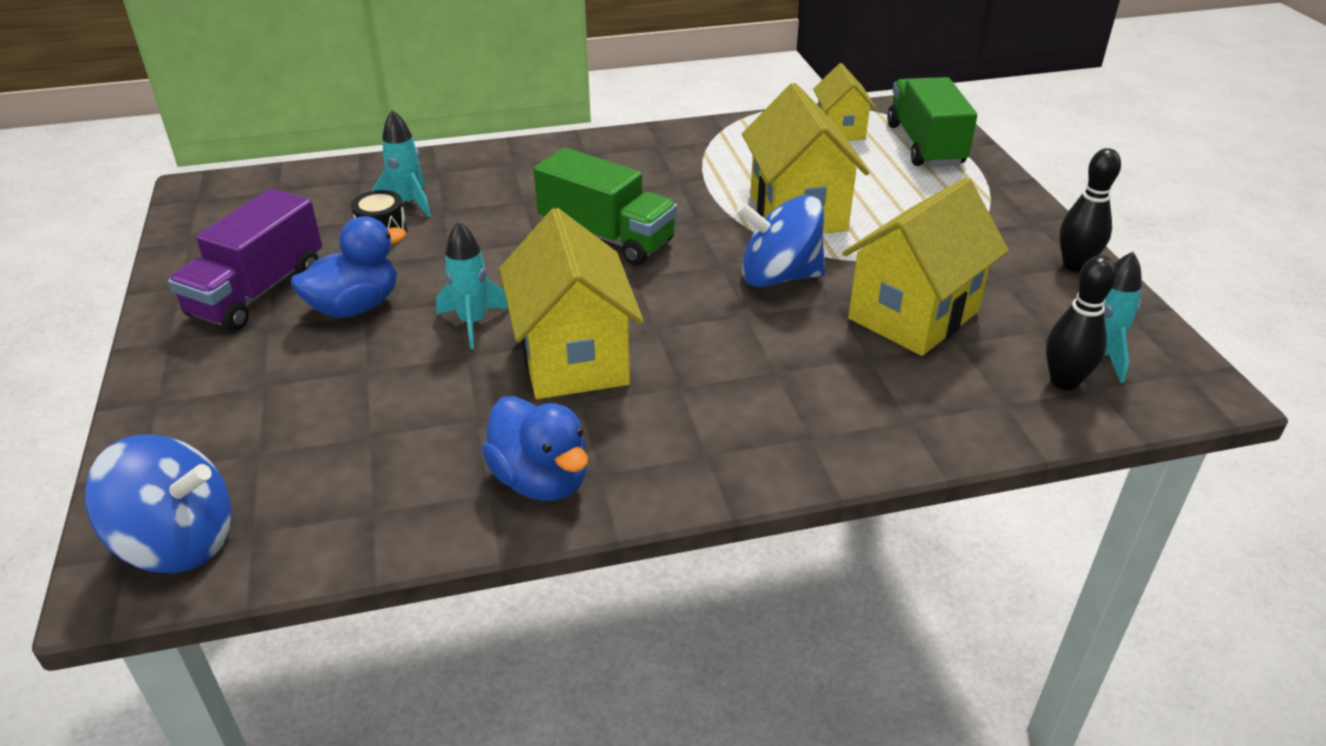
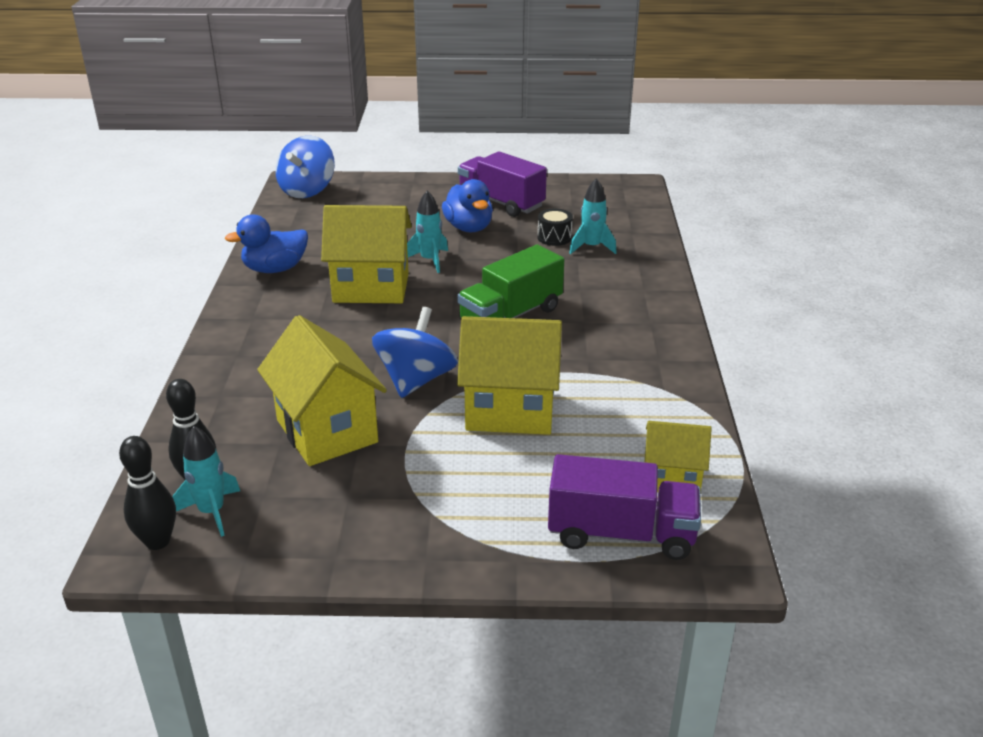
camera: 105 degrees right, 5 degrees down
green truck [887,77,977,167] -> purple truck [548,454,701,560]
black bowling pin [1059,148,1121,272] -> black bowling pin moved to [119,436,176,550]

